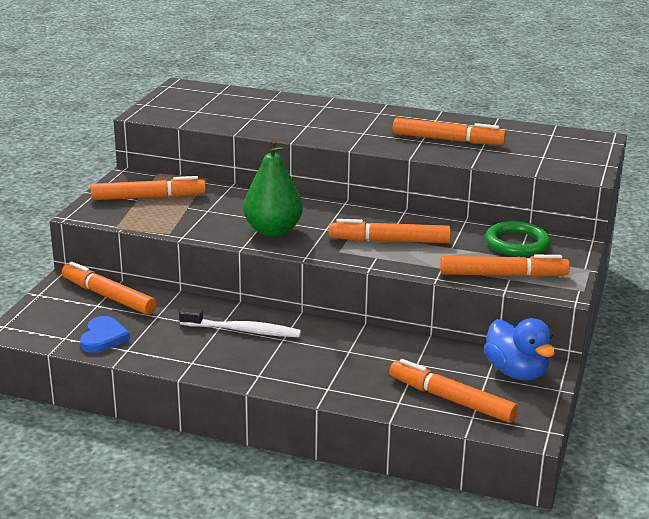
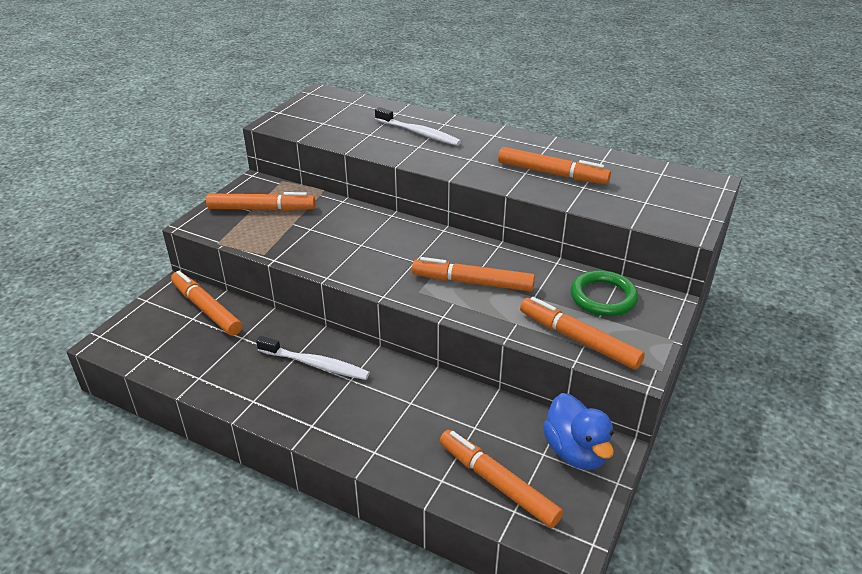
camera: 10 degrees right, 10 degrees up
blue heart [80,316,130,353] -> none
green pear [243,139,303,237] -> none
orange marker [440,254,570,277] -> orange marker turned 150 degrees counterclockwise [520,297,645,370]
none -> white toothbrush [375,107,461,146]

